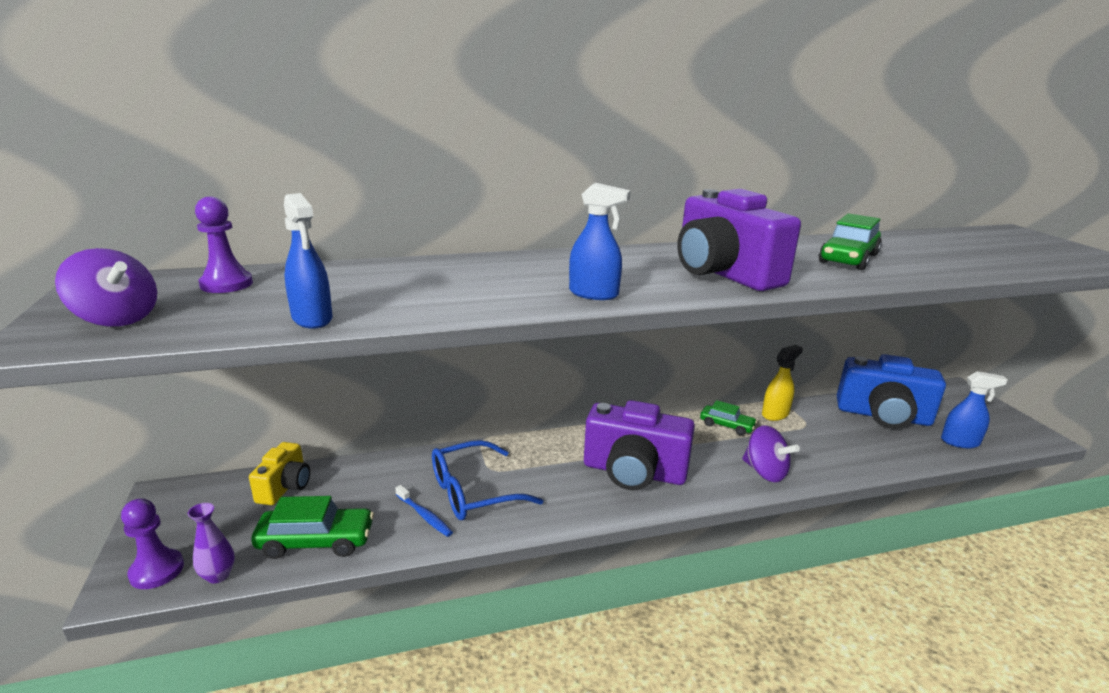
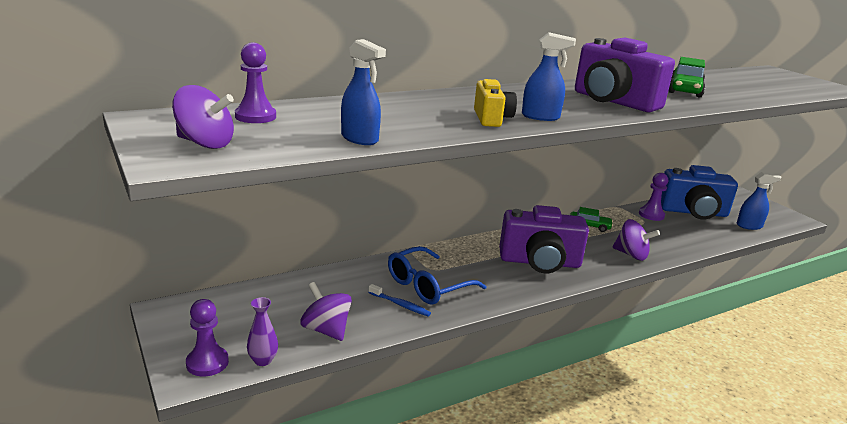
camera: 15 degrees left, 0 degrees up
yellow camera [249,442,310,505] -> yellow camera moved to [474,79,517,127]
green car [251,496,374,559] -> purple spinning top [300,282,352,341]
yellow spray bottle [762,345,803,421] -> none
none -> purple pawn [639,173,668,221]

